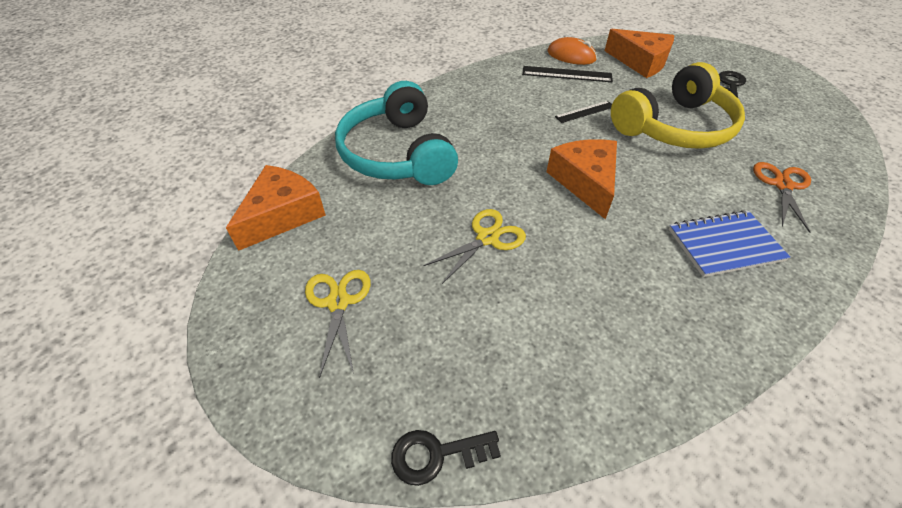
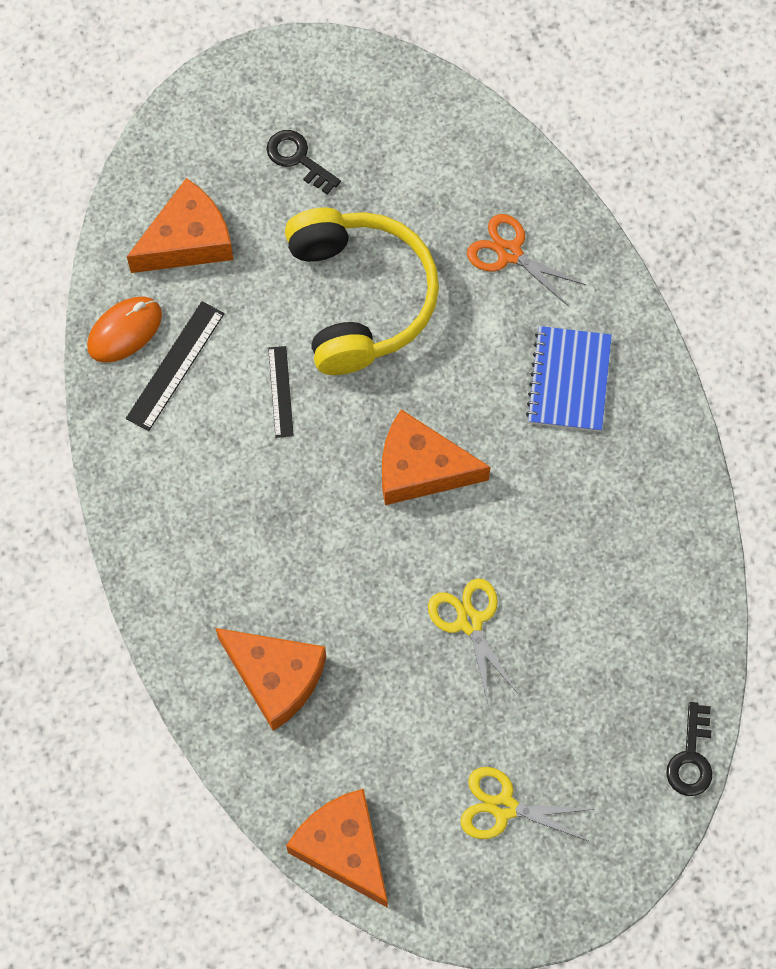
camera: 70 degrees left, 20 degrees up
turquoise headphones [335,81,458,185] -> orange cheese [215,628,326,731]

